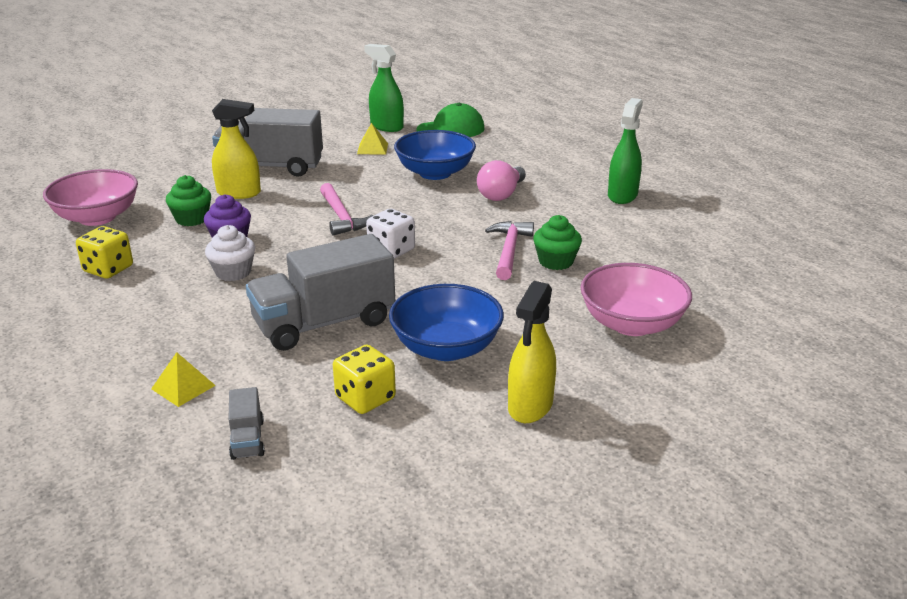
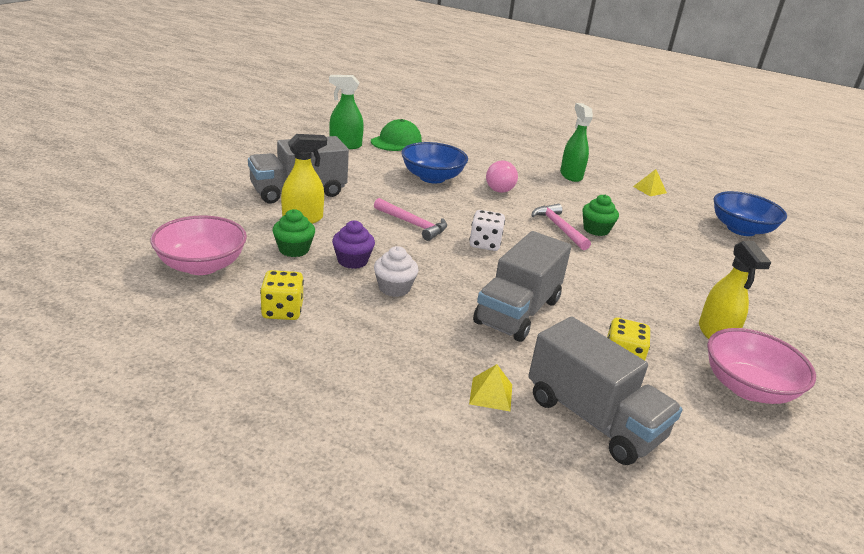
camera: 35 degrees left, 0 degrees up
grey truck [229,387,265,460] -> grey truck [528,316,683,465], size x2.30
yellow pyramid [357,123,388,154] -> yellow pyramid moved to [633,169,667,196]
blue bowl [389,284,504,361] -> blue bowl moved to [713,191,787,236]
pink bowl [580,263,692,336] -> pink bowl moved to [707,328,816,404]

